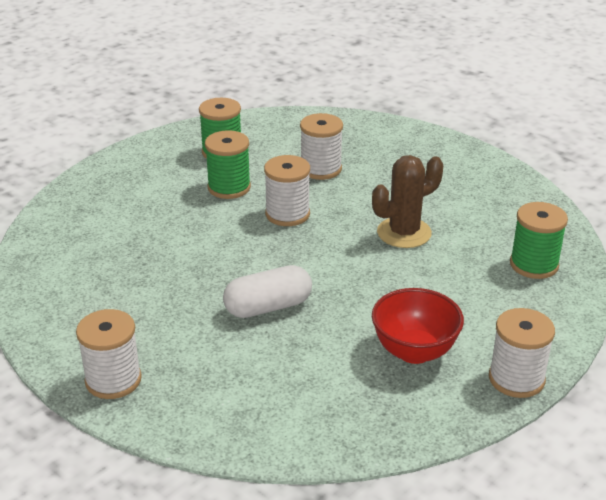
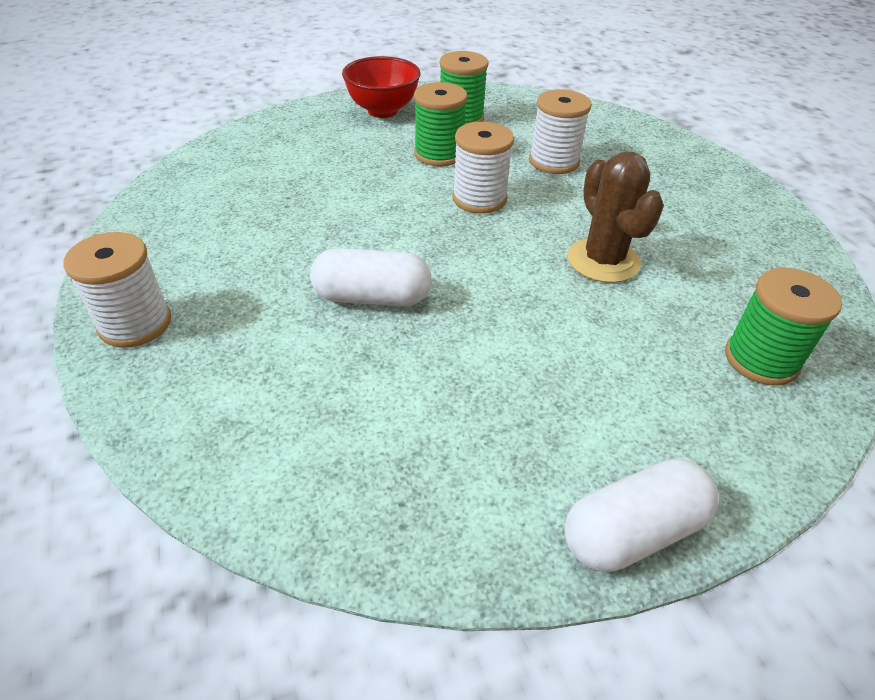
camera: 25 degrees right, 10 degrees up
brown cactus [372,155,443,248] -> brown cactus turned 75 degrees clockwise [568,151,664,283]
red bowl [372,288,464,364] -> red bowl moved to [342,56,420,118]
white spool [489,308,555,398] -> white capsule [564,458,719,572]

